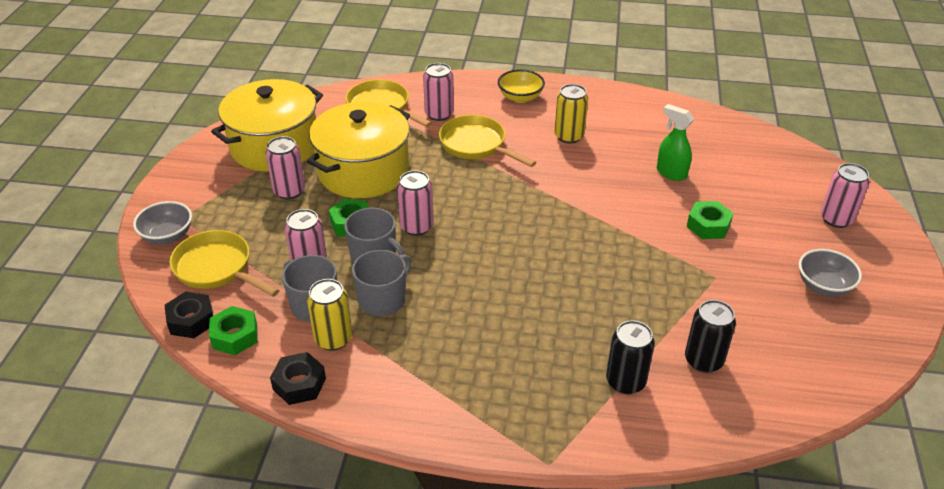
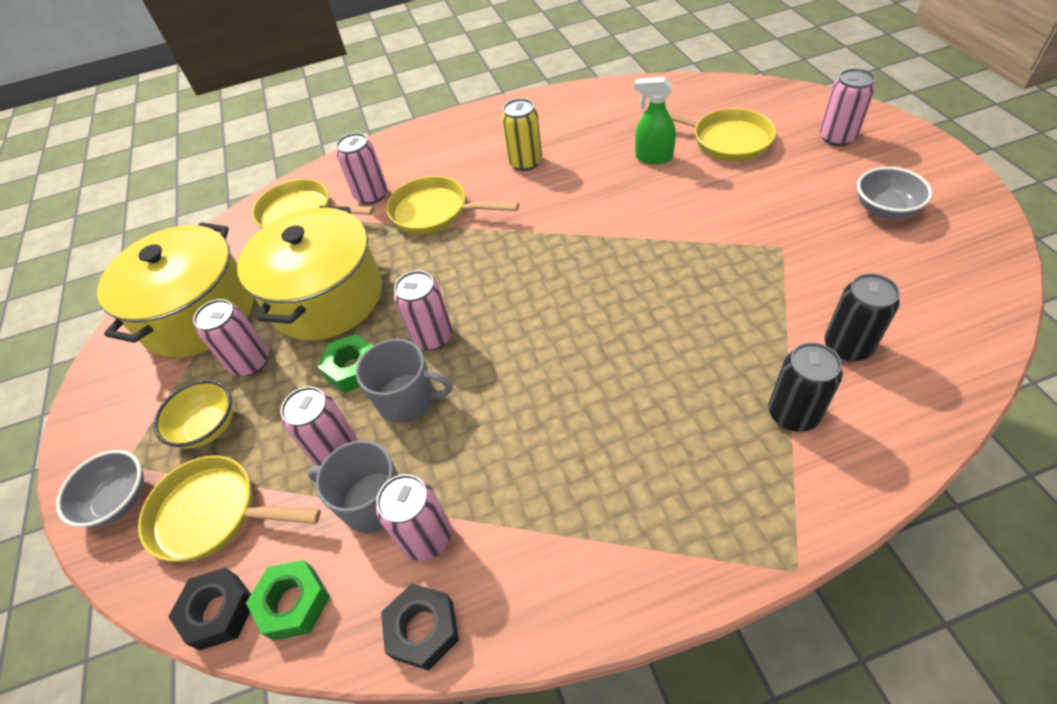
camera: 20 degrees left, 10 degrees up
yellow can [307,279,352,350] -> pink can [376,474,451,561]
grey mug [352,250,412,316] -> none
yellow bowl [498,69,545,103] -> yellow bowl moved to [154,380,233,449]
green nut [686,201,733,239] -> none
none -> yellow pan [644,107,776,162]

